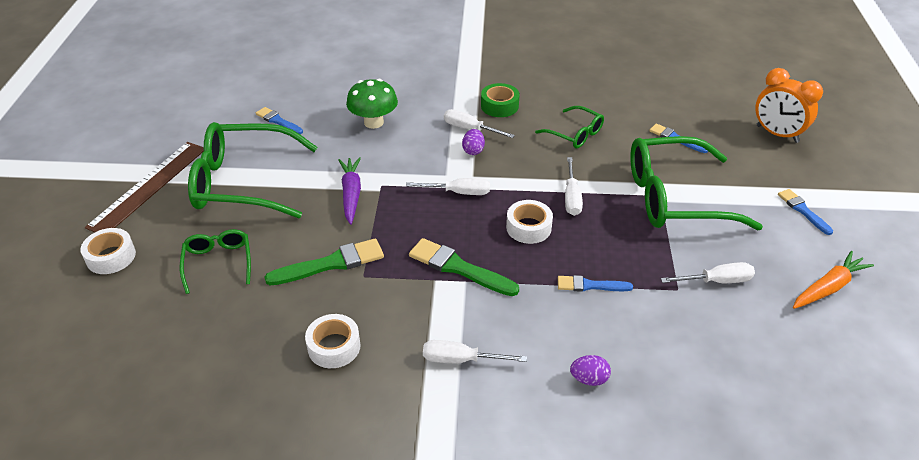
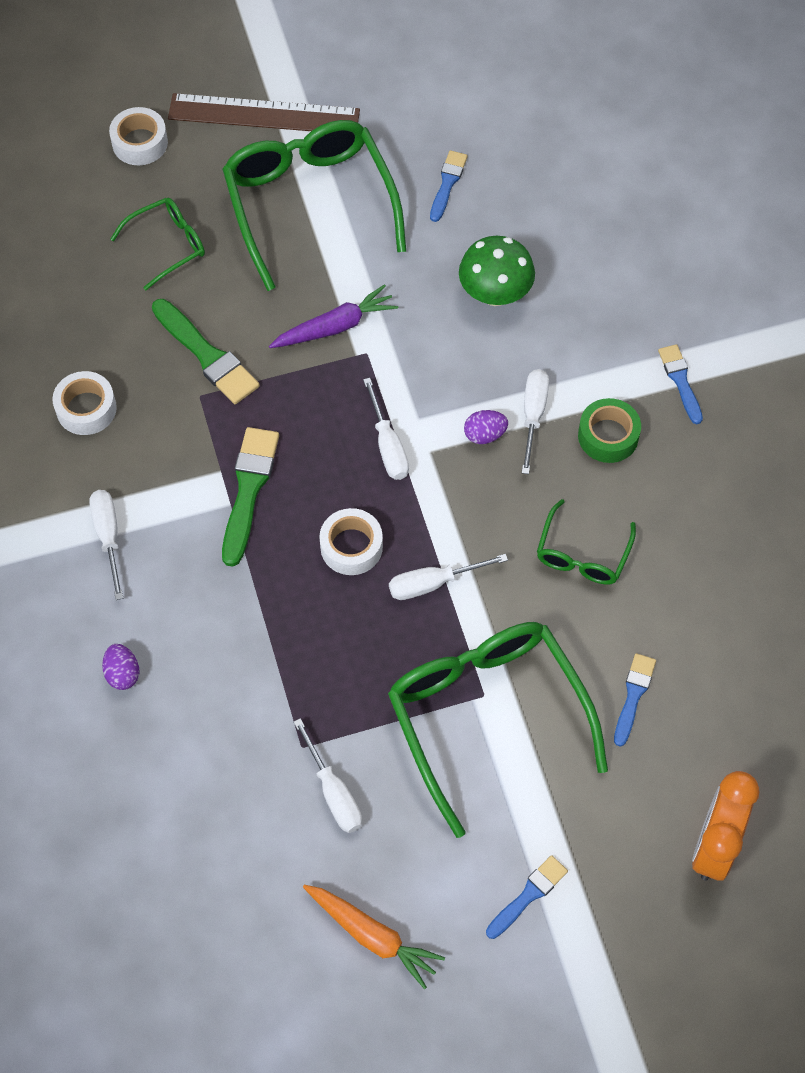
camera: 70 degrees right, 20 degrees up
blue brush [558,275,633,292] -> blue brush moved to [658,344,703,424]

